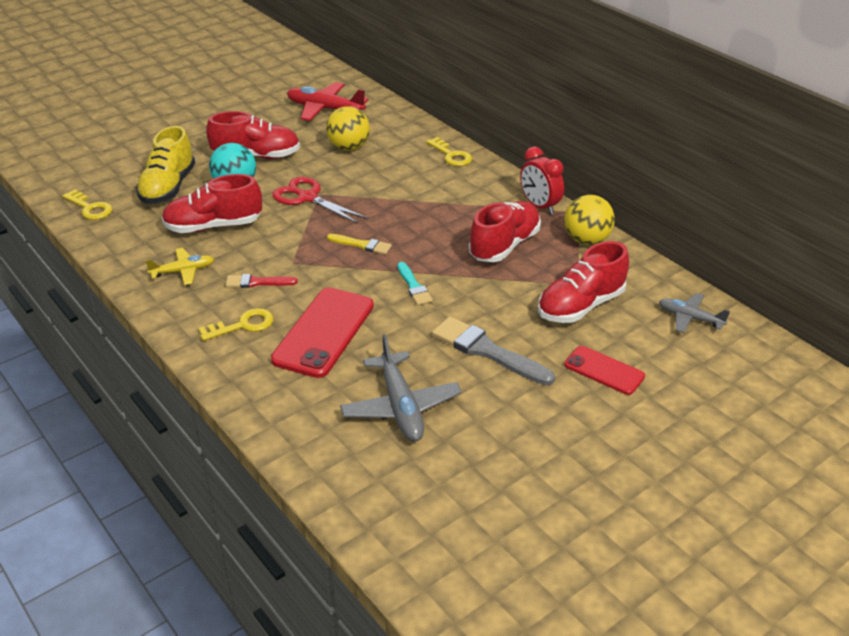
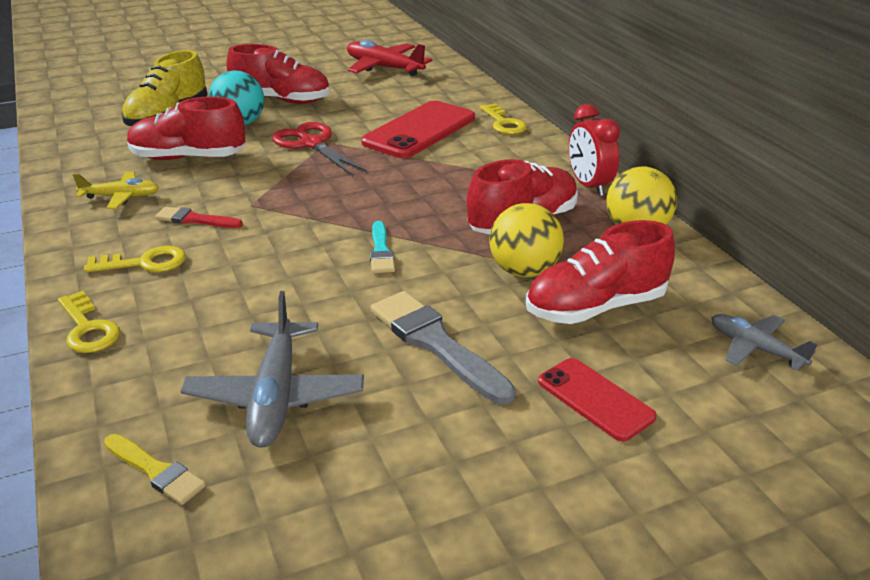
camera: 15 degrees right, 5 degrees down
yellow key [62,190,112,220] -> yellow key moved to [58,291,120,353]
red phone [271,288,374,378] -> red phone moved to [361,101,475,158]
yellow ball [326,106,370,151] -> yellow ball moved to [489,203,564,277]
yellow brush [327,234,392,255] -> yellow brush moved to [104,434,206,505]

